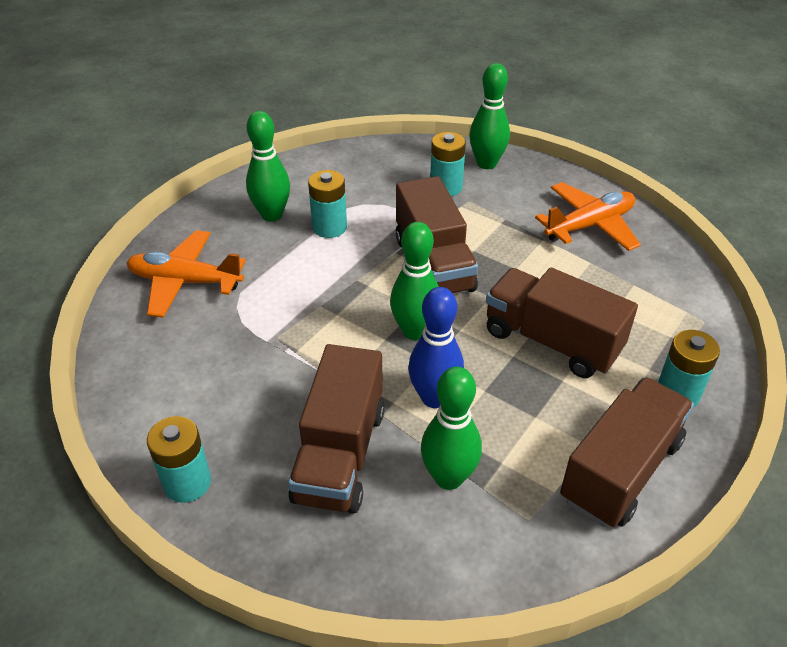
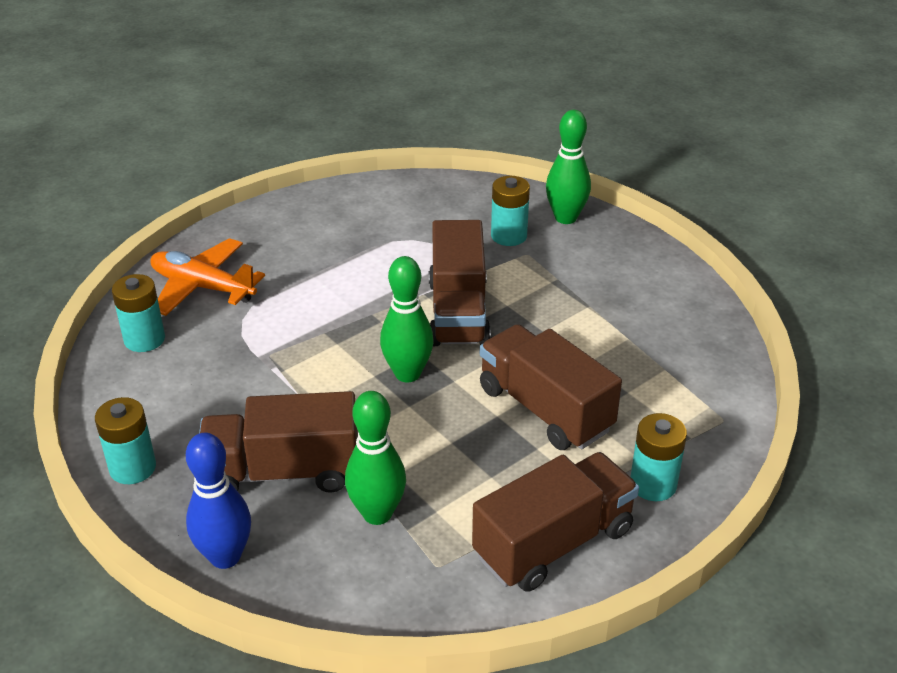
camera: 15 degrees right, 5 degrees down
green bowling pin [246,111,290,222] -> none
brown truck [288,344,385,514] -> brown truck turned 60 degrees clockwise [199,391,358,493]
turquoise battery [308,170,347,238] -> turquoise battery moved to [112,274,165,352]
blue bowling pin [408,287,464,408] -> blue bowling pin moved to [186,433,251,569]
orange plane [535,182,641,251] -> none

